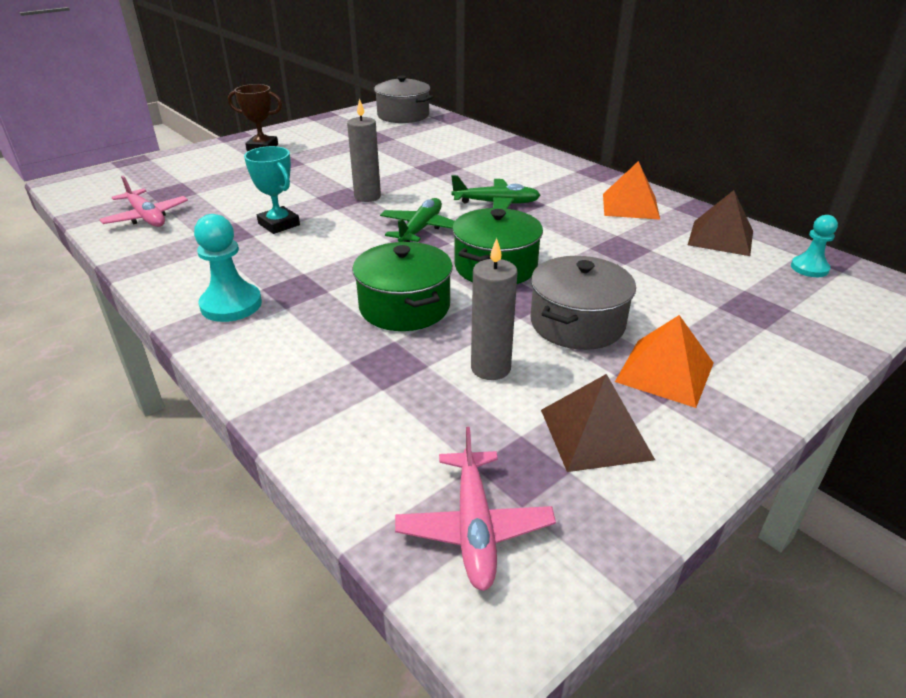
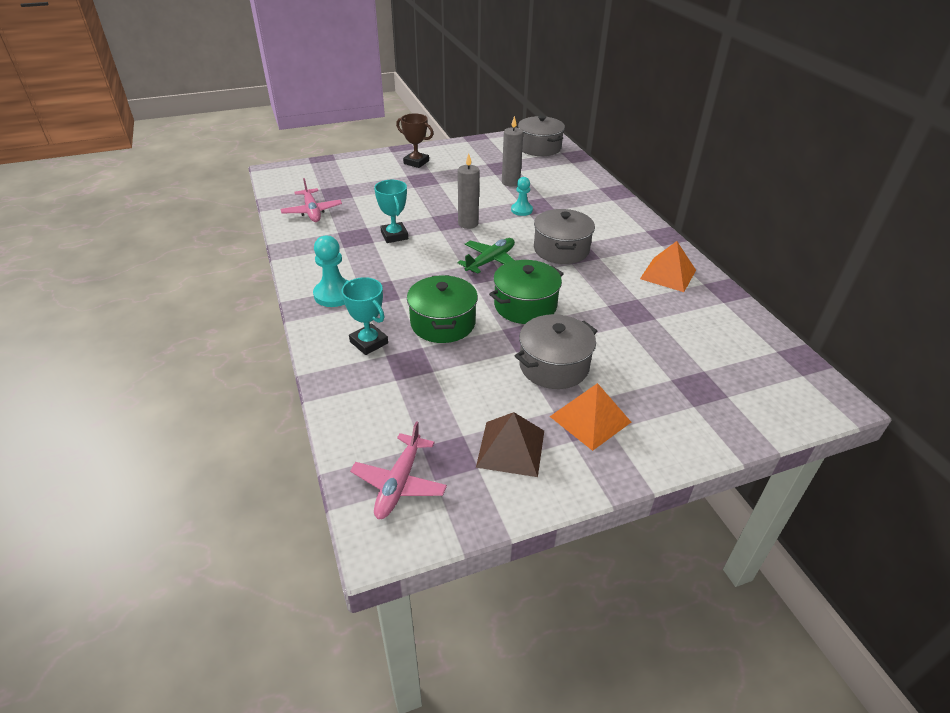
camera: 20 degrees right, 5 degrees up
green plane [451,175,541,209] -> grey pot [534,209,595,264]
grey candle [471,238,518,380] -> grey candle moved to [502,116,523,186]
brown pyramid [688,190,753,256] -> none
turquoise pawn [791,215,838,277] -> turquoise pawn moved to [511,177,533,216]
none -> turquoise trophy [342,277,388,355]

